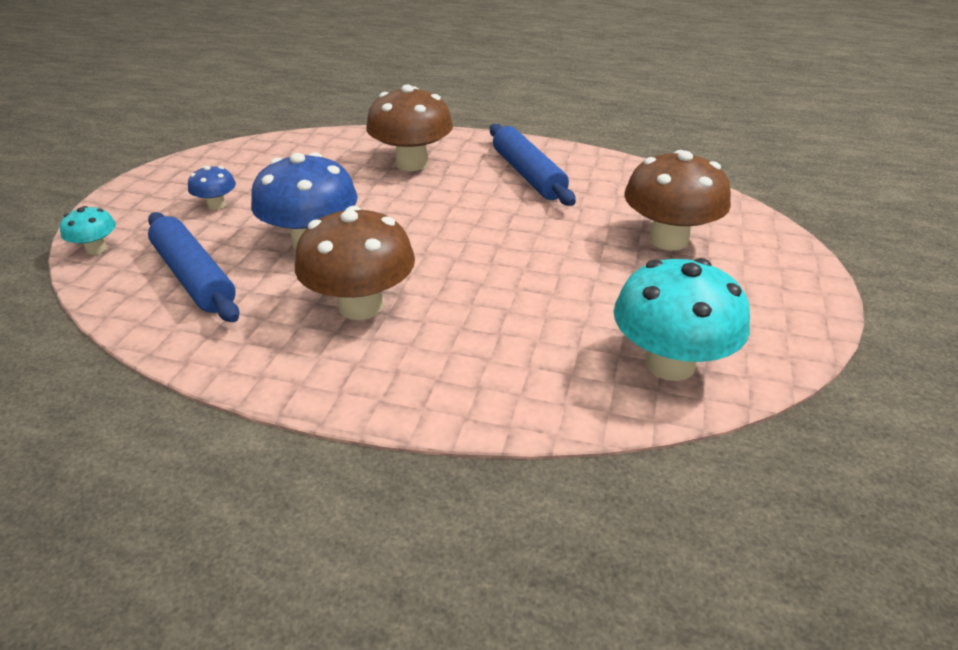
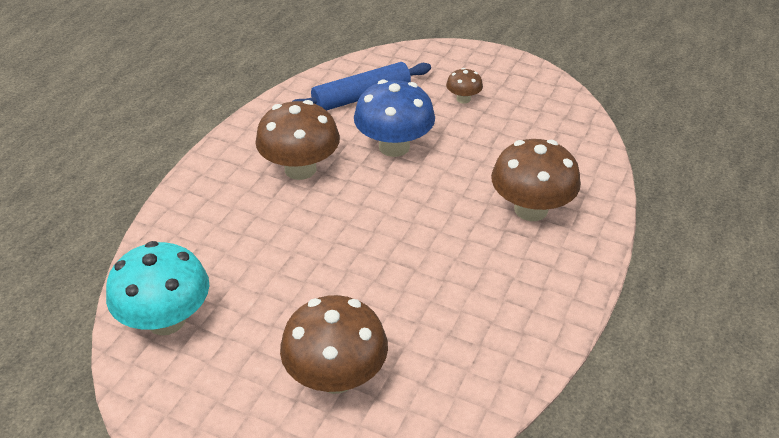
camera: 100 degrees right, 5 degrees up
turquoise mushroom [60,206,116,255] -> none
blue mushroom [188,166,236,210] -> brown mushroom [446,68,483,104]
blue rolling pin [490,124,576,206] -> none

